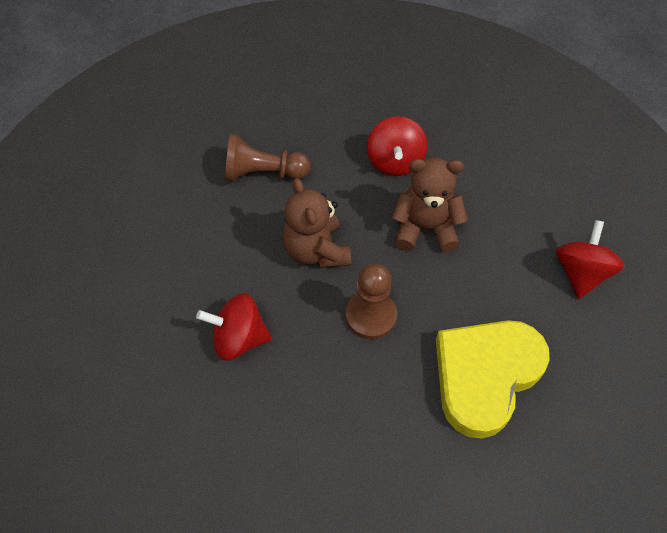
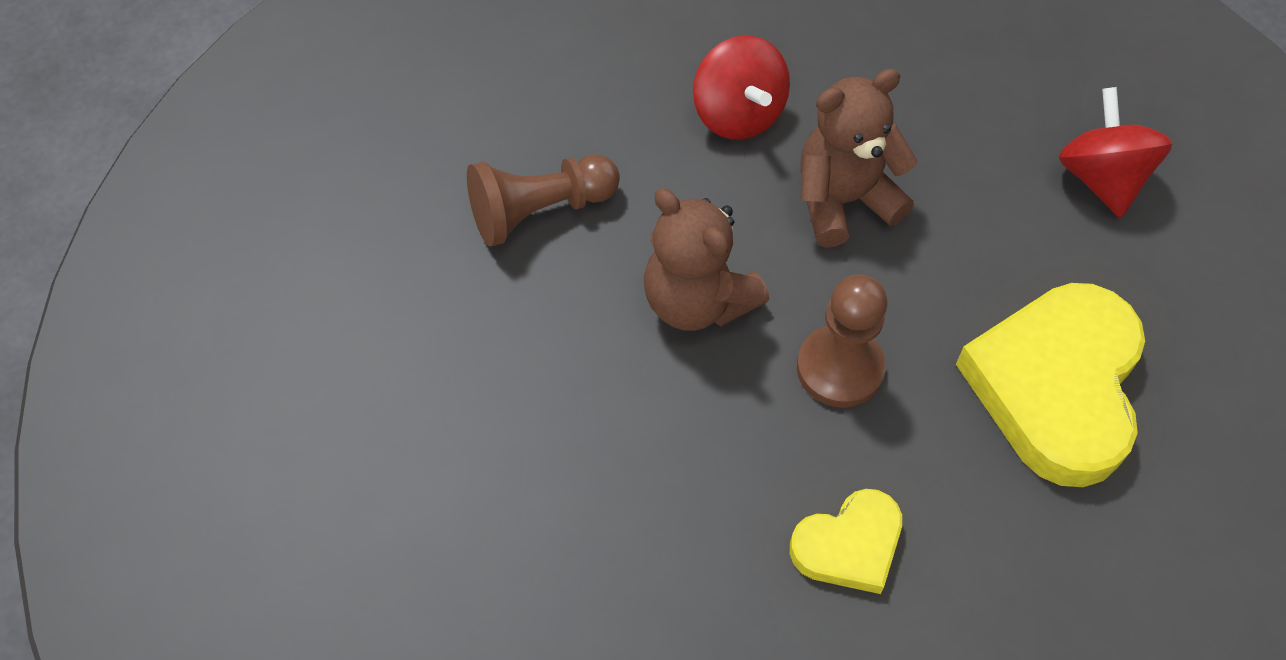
camera: 25 degrees left, 0 degrees up
red spinning top [196,293,272,361] -> none
none -> yellow heart [790,489,902,594]

